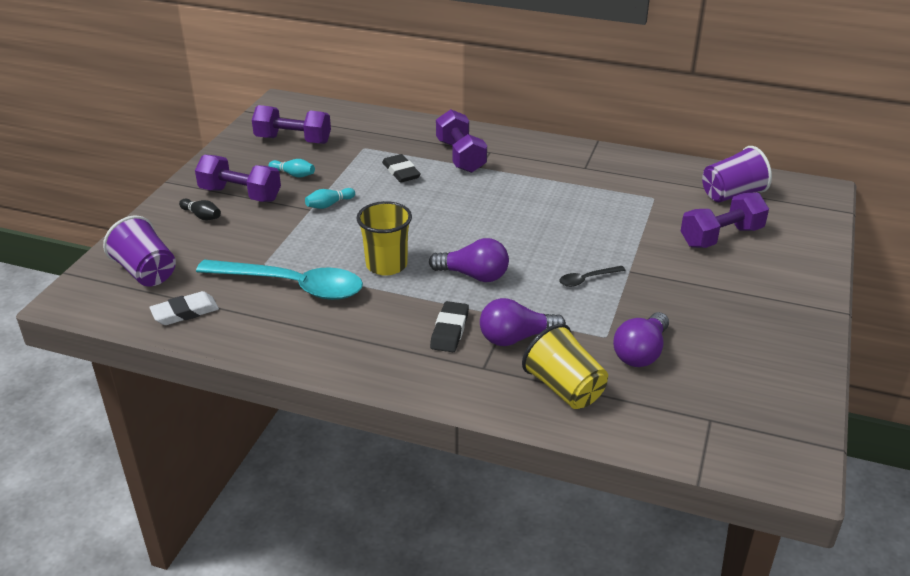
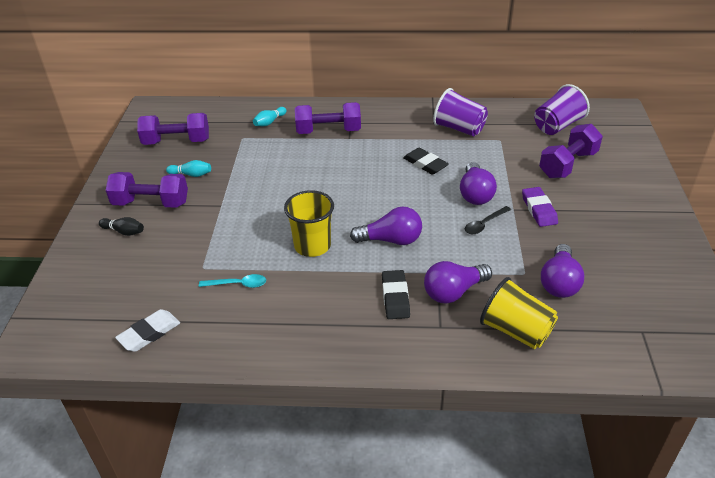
camera: 15 degrees left, 5 degrees up
purple cup [103,216,176,287] -> purple cup moved to [433,88,488,137]
turquoise spoon [196,259,363,300] -> turquoise spoon [199,274,266,288], size x0.42
turquoise bowling pin [305,188,355,209] -> turquoise bowling pin moved to [253,107,287,126]
black eraser [382,154,421,183] -> black eraser moved to [403,148,449,175]
purple dumbbell [436,109,487,173] -> purple dumbbell turned 60 degrees counterclockwise [295,102,361,134]
none -> purple light bulb [460,162,497,205]
none -> purple eraser [522,187,558,227]

